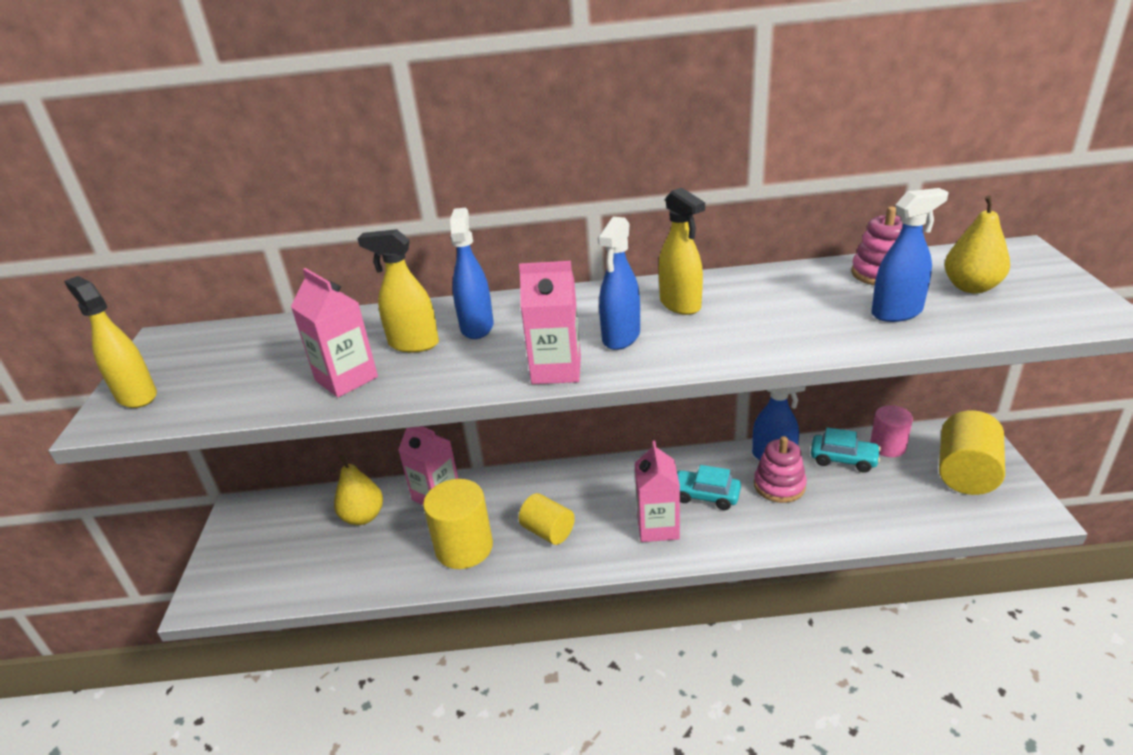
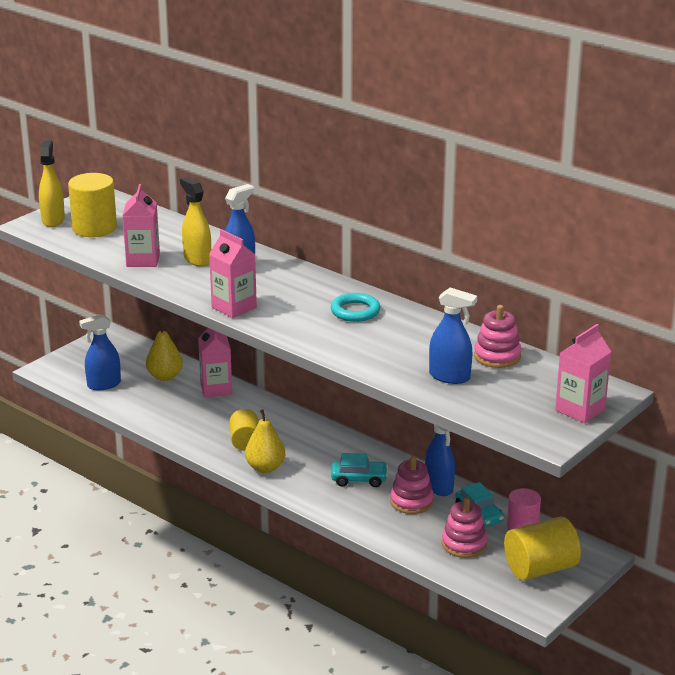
camera: 40 degrees right, 5 degrees down
yellow cylinder [423,479,493,569] -> yellow cylinder moved to [68,173,117,237]
blue spray bottle [598,217,640,350] -> blue spray bottle moved to [79,314,121,390]
pink carton [635,441,680,542] -> pink carton moved to [555,324,611,423]
yellow spray bottle [659,188,705,315] -> turquoise ring [331,293,380,322]
turquoise car [677,465,741,510] -> turquoise car turned 120 degrees clockwise [331,453,388,487]
yellow pear [944,195,1010,293] -> yellow pear moved to [245,409,285,473]
none -> pink stacking toy [442,498,488,558]

